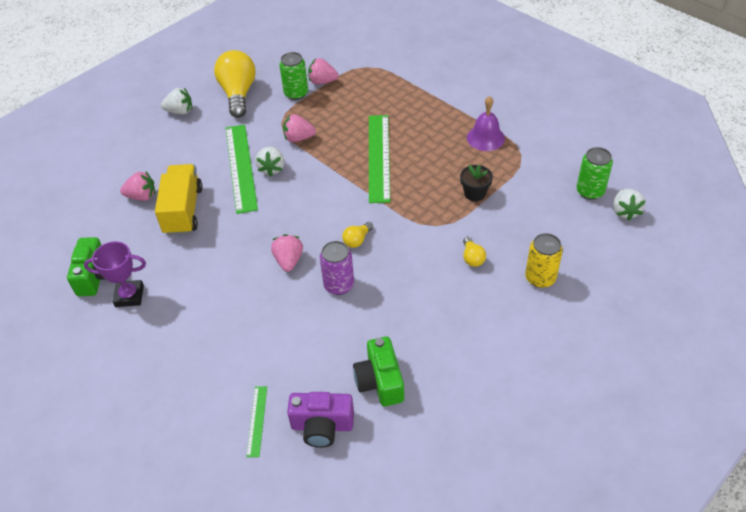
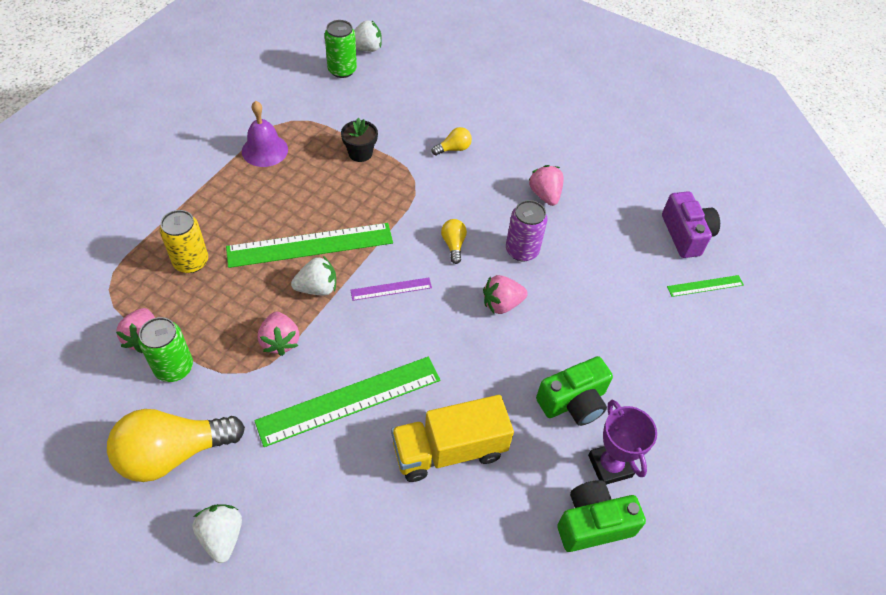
camera: 110 degrees left, 5 degrees up
pink strawberry [120,172,155,201] -> pink strawberry moved to [529,165,564,206]
white strawberry [255,147,284,176] -> white strawberry moved to [291,256,336,296]
yellow light bulb [342,222,373,248] -> yellow light bulb turned 120 degrees counterclockwise [441,219,467,264]
green camera [353,337,404,406] -> green camera moved to [536,356,613,426]
yellow can [525,233,563,288] -> yellow can moved to [160,210,208,273]
none -> purple ruler [350,278,432,301]

